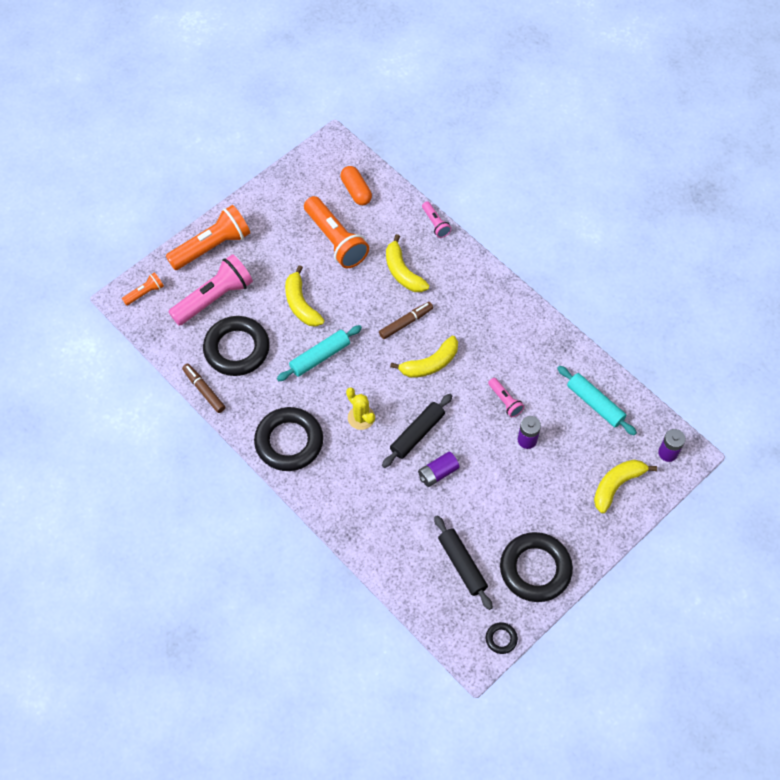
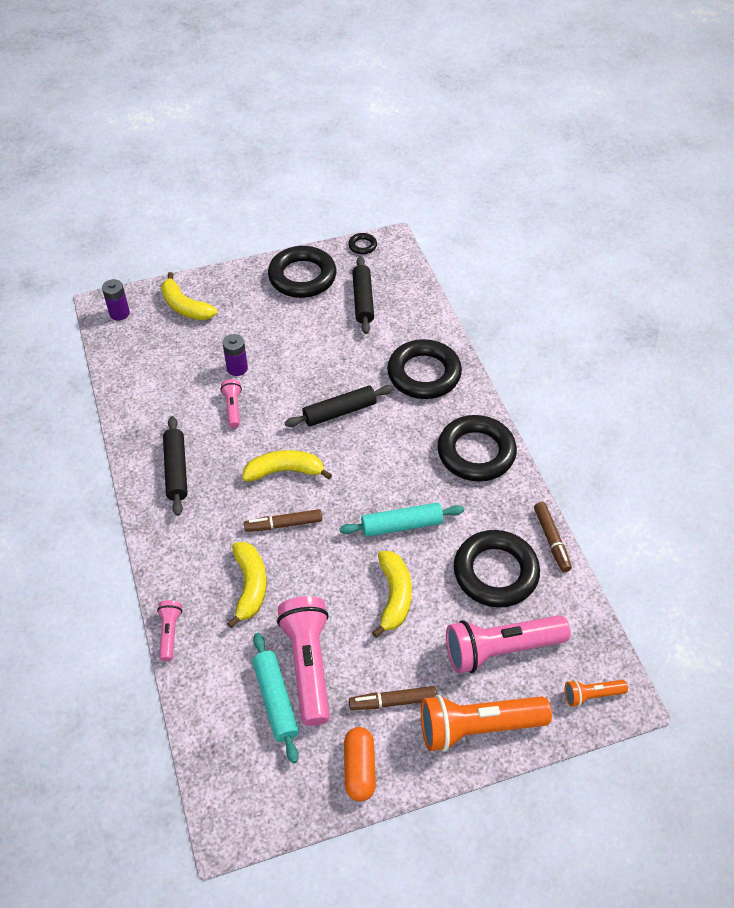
camera: 155 degrees left, 10 degrees down
orange flashlight [304,196,369,268] -> pink flashlight [277,596,330,726]
orange capsule [341,166,372,205] -> orange capsule moved to [344,727,376,802]
yellow cactus [346,387,375,430] -> none
purple battery [418,452,459,487] -> none
turquoise rolling pin [557,366,637,435] -> turquoise rolling pin moved to [252,633,299,763]
yellow banana [594,460,657,513] -> yellow banana turned 60 degrees clockwise [161,272,217,320]
none -> black rolling pin [163,416,188,516]
none -> brown marker [349,686,437,710]
none -> black ring [387,339,462,399]

